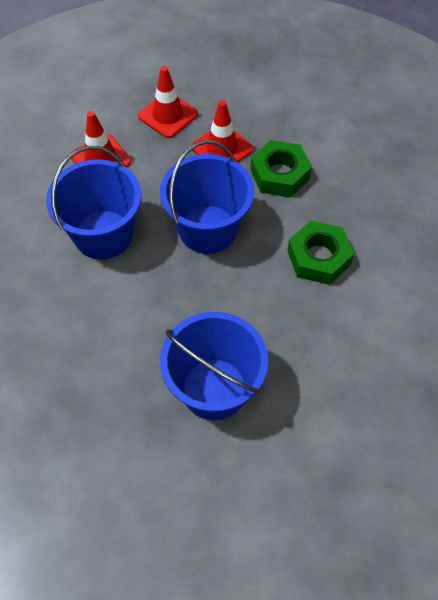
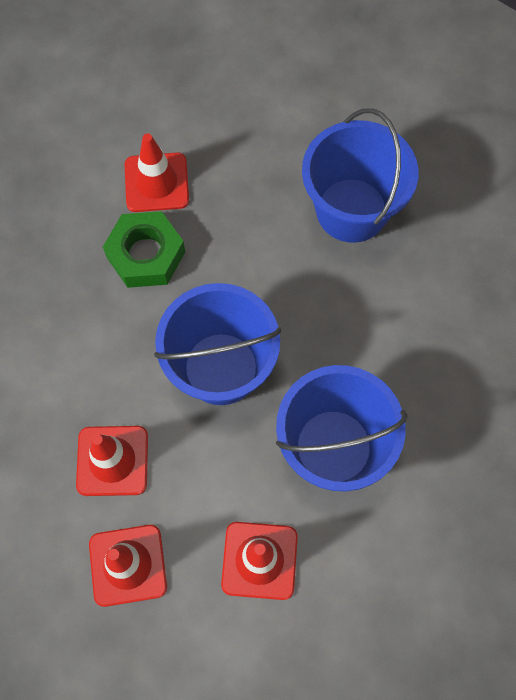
camera: 140 degrees left, 10 degrees up
green nut [250,140,312,198] -> none
none -> red traffic cone [125,133,189,212]

